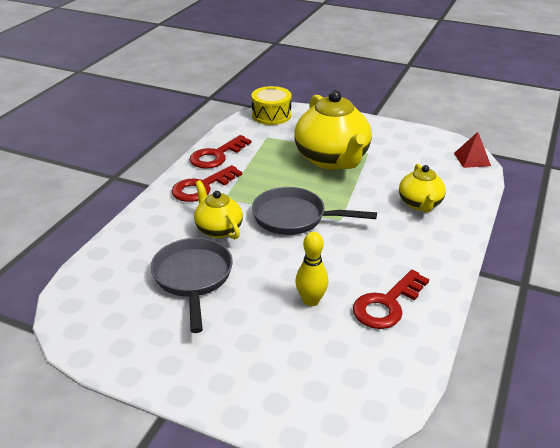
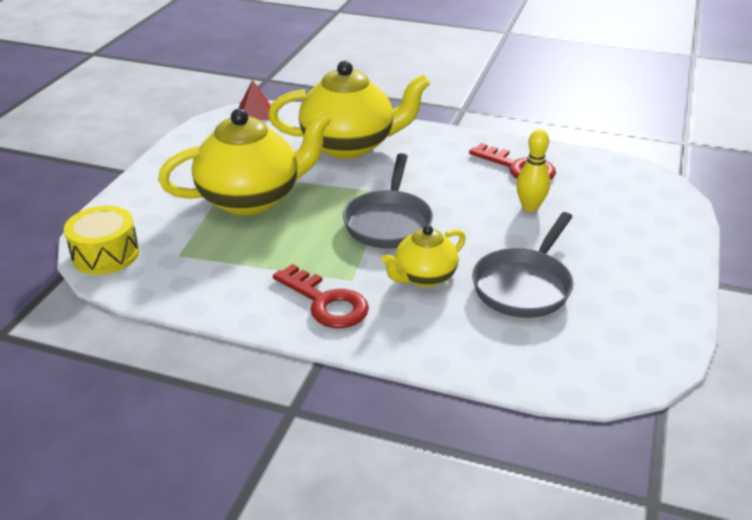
camera: 95 degrees left, 0 degrees up
grey pan [151,238,233,333] -> grey pan turned 45 degrees counterclockwise [472,212,573,318]
red key [190,135,252,169] -> none
yellow teapot [399,164,446,212] -> yellow teapot [268,61,430,159], size x1.85

